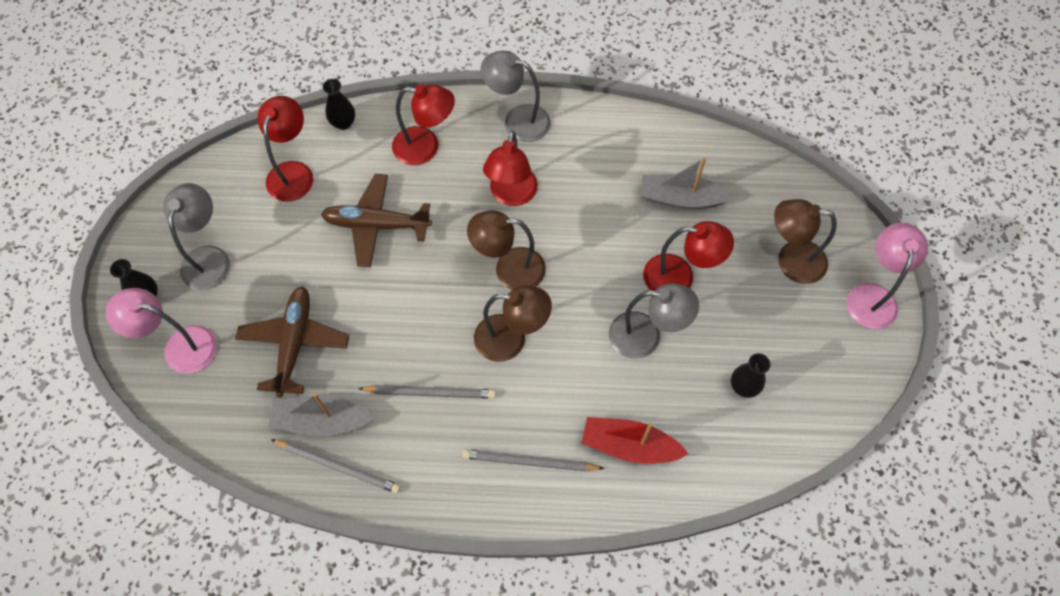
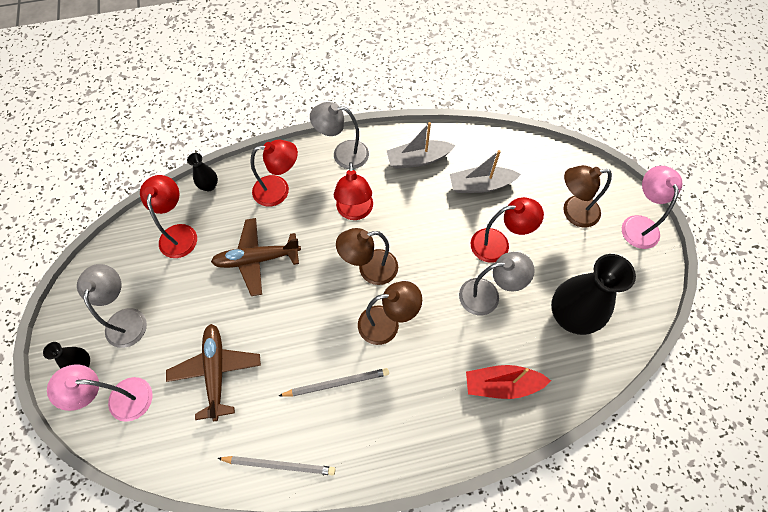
camera: 15 degrees left, 0 degrees up
grey boat [268,393,375,436] -> grey boat moved to [387,122,456,169]
grey pencil [462,449,605,471] -> none
black vase [731,353,771,398] -> black vase [551,254,636,335], size x2.15

